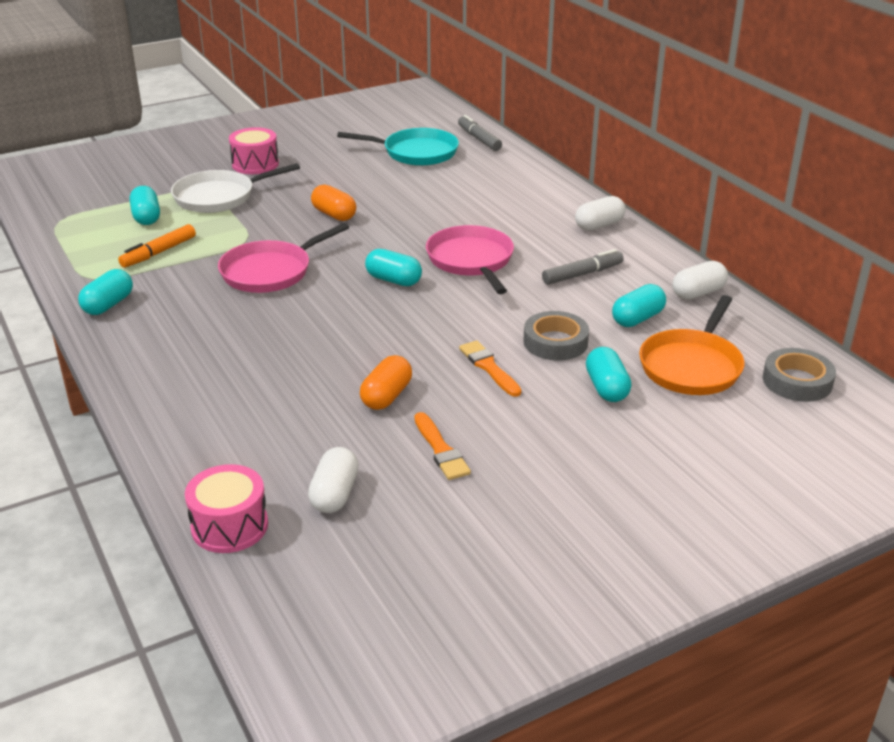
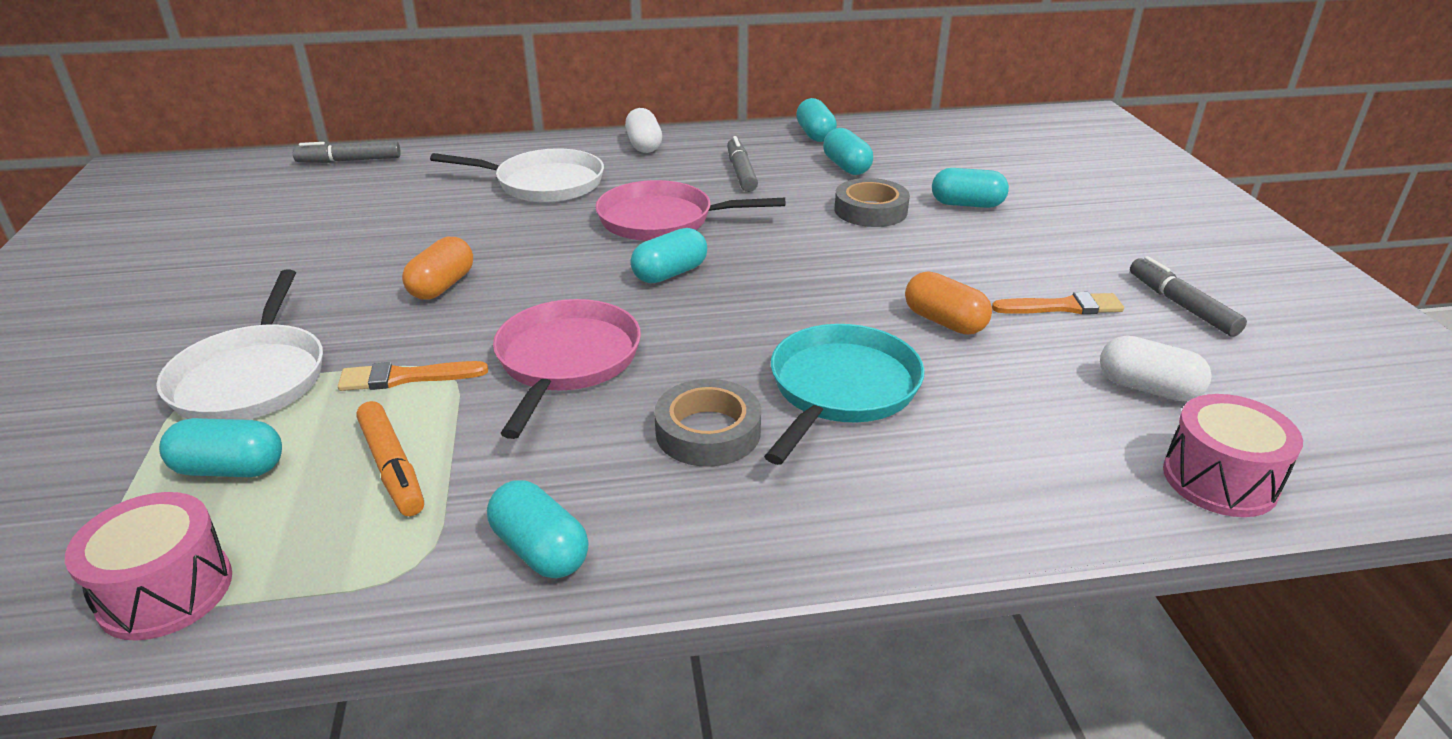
camera: 70 degrees left, 0 degrees up
pink pan [218,223,349,293] -> pink pan turned 150 degrees counterclockwise [493,299,641,439]
pink drum [229,127,279,174] -> pink drum moved to [65,492,232,641]
orange capsule [311,184,356,221] -> orange capsule turned 45 degrees counterclockwise [402,237,473,300]
turquoise pan [337,128,459,166] -> turquoise pan moved to [764,324,925,465]
orange brush [459,340,521,397] -> orange brush moved to [338,361,488,391]
orange pan [639,295,745,395] -> none
white capsule [672,261,728,300] -> turquoise capsule [796,98,837,142]
grey tape [763,348,836,402] -> grey tape moved to [654,379,761,467]
none -> white pan [430,148,604,203]
none -> grey marker [1130,256,1247,337]

